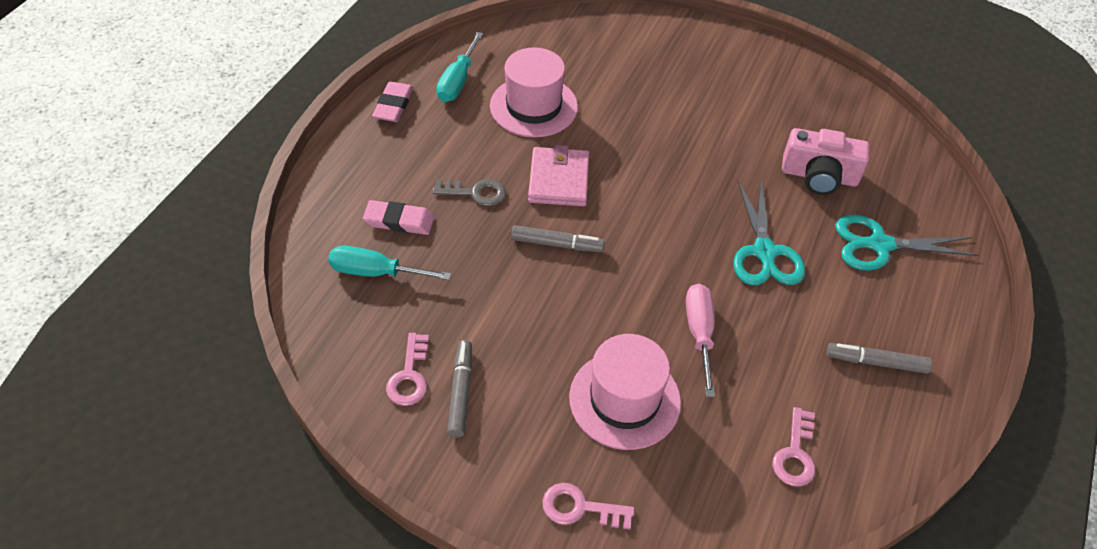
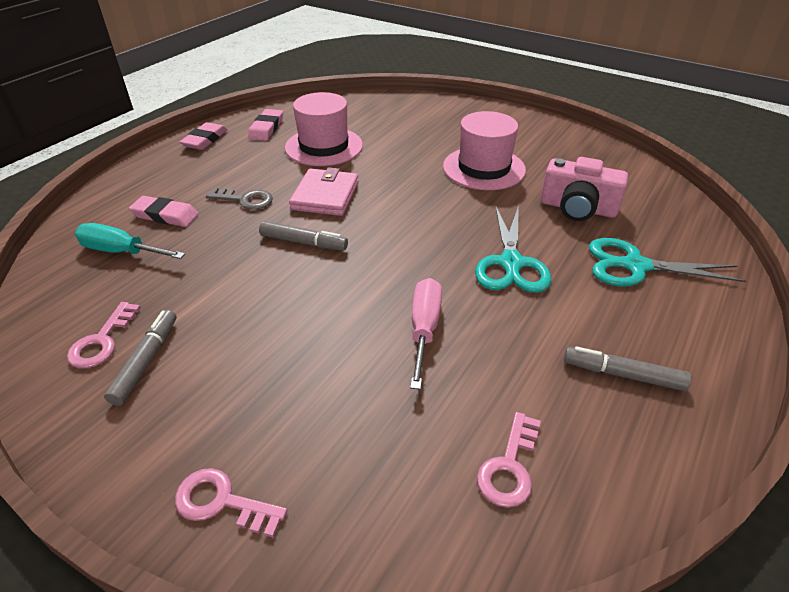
camera: 10 degrees right, 10 degrees down
turquoise screwdriver [436,32,483,102] -> pink eraser [248,109,283,141]
pink hat [569,334,681,450] -> pink hat moved to [443,111,526,190]

